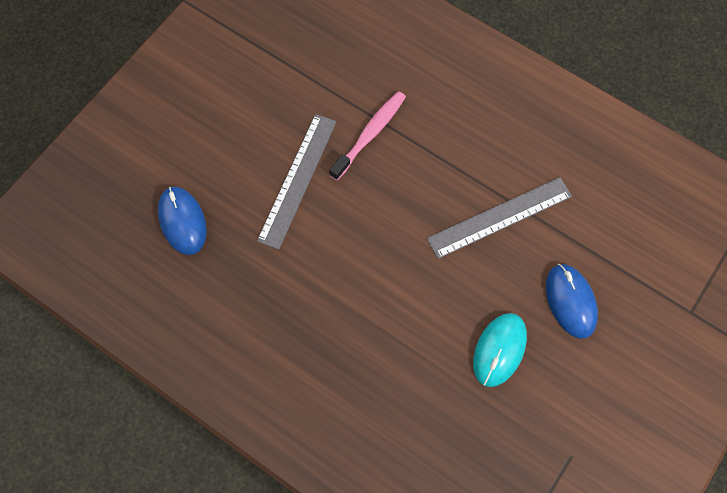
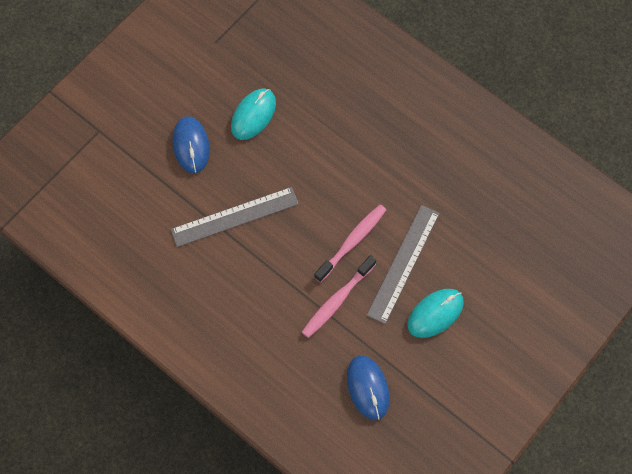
camera: 175 degrees left, 0 degrees up
blue mouse [158,186,207,255] -> blue mouse moved to [347,356,390,420]
none -> pink toothbrush [314,205,386,282]
none -> turquoise mouse [407,289,464,338]

